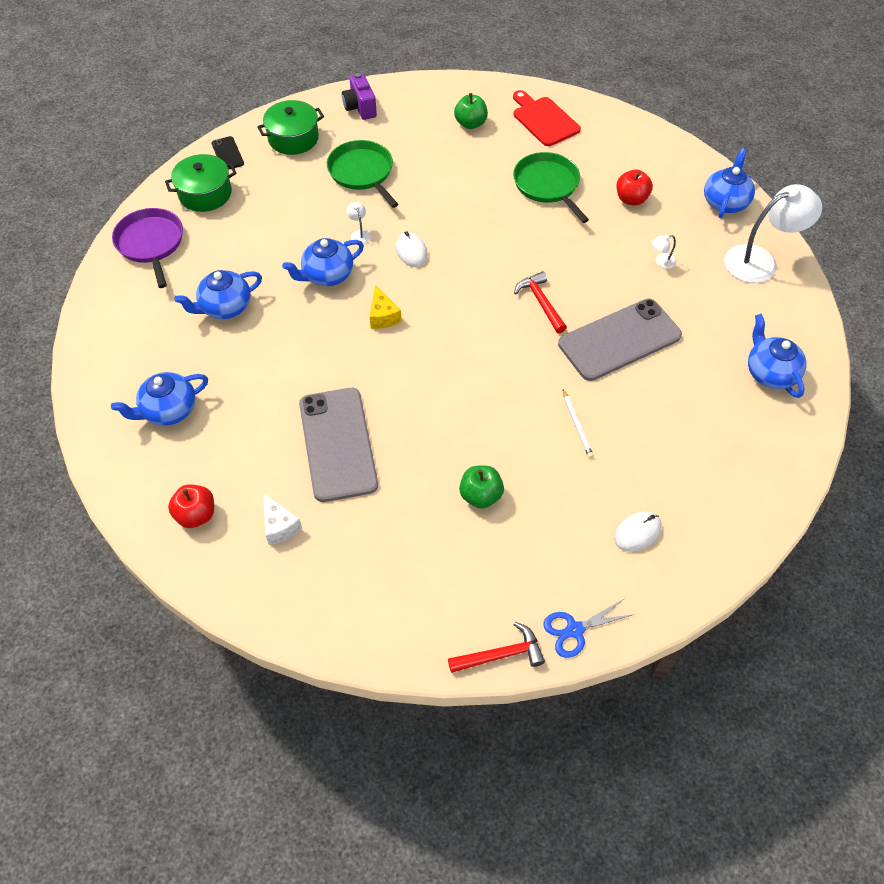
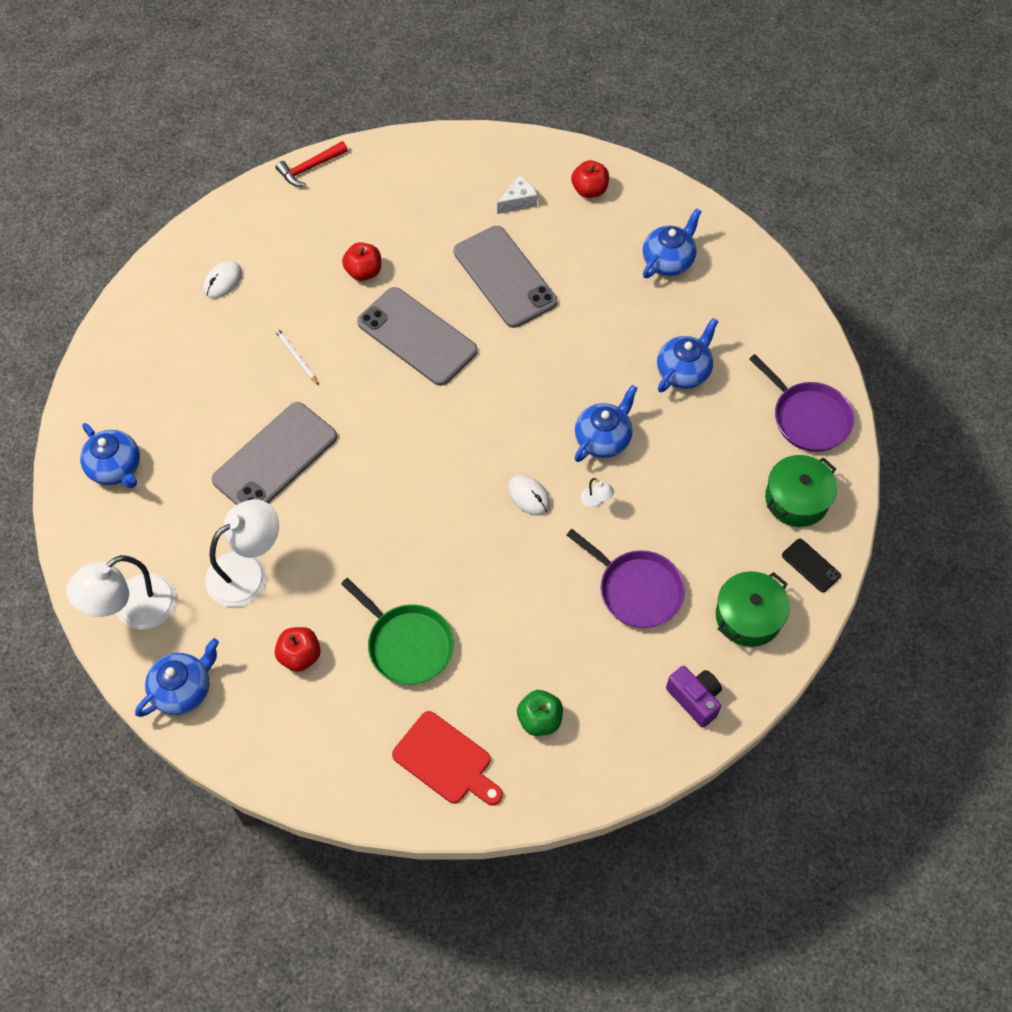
camera: 160 degrees right, 5 degrees up
white cheese [263,493,302,545] -> white cheese turned 105 degrees clockwise [497,175,537,214]
green pan [327,140,398,208] -> purple pan [567,529,685,628]
yellow cheese [370,285,402,329] -> none
green apple [459,466,504,509] -> red apple [342,242,381,281]
red hammer [514,271,567,333] -> none
blue scissors [543,598,635,658] -> none
white lamp [652,235,677,269] -> white lamp [205,499,279,607], size x2.49
blue teapot [704,148,755,218] -> blue teapot turned 135 degrees counterclockwise [135,638,219,717]
none -> grey phone [357,287,478,386]

